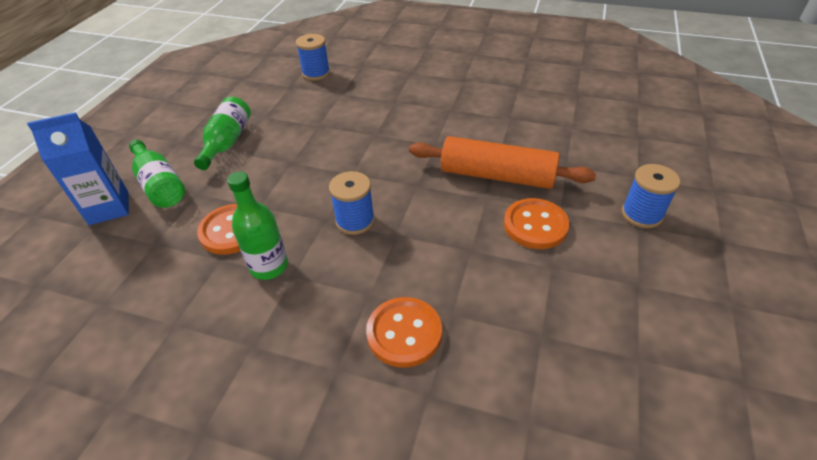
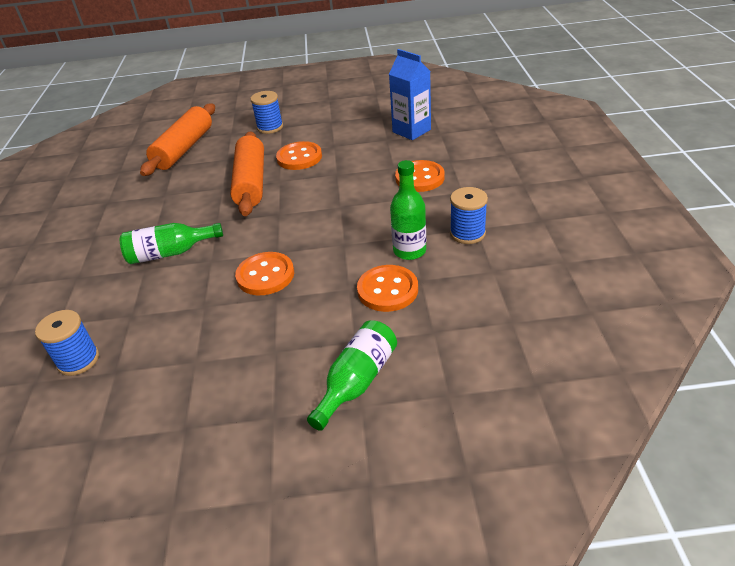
camera: 110 degrees left, 5 degrees down
blue carton [27,112,129,225] -> blue carton moved to [389,49,431,140]
green bottle [194,97,251,170] -> green bottle moved to [120,223,223,264]
blue spool [329,171,375,235] -> blue spool moved to [450,187,488,244]
none -> orange rolling pin [140,103,215,176]
none -> orange button [235,252,294,295]

